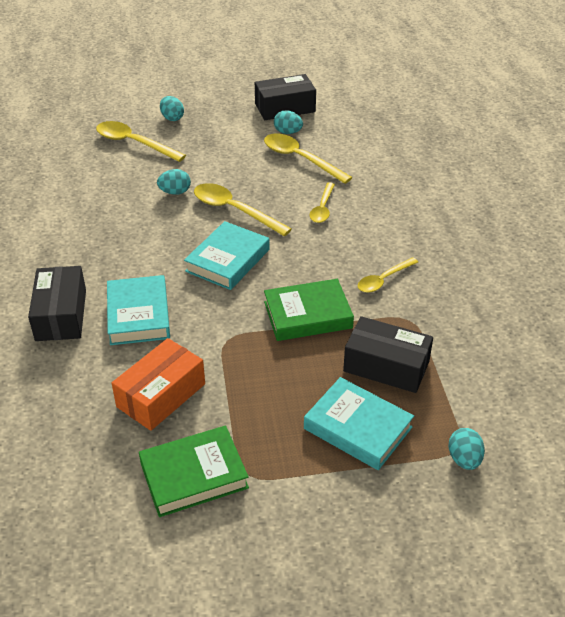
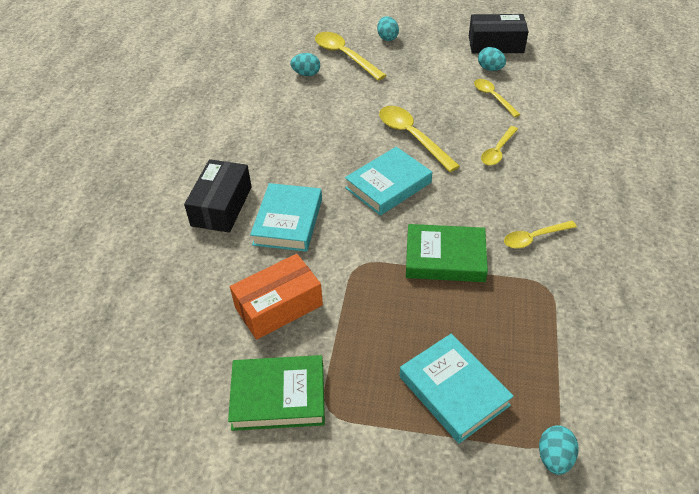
camera: 20 degrees right, 5 degrees up
turquoise egg [157,169,191,195] -> turquoise egg moved to [290,53,320,76]
yellow spoon [264,133,353,184] -> yellow spoon [474,79,521,117], size x0.62
black box [343,316,433,393] -> none

